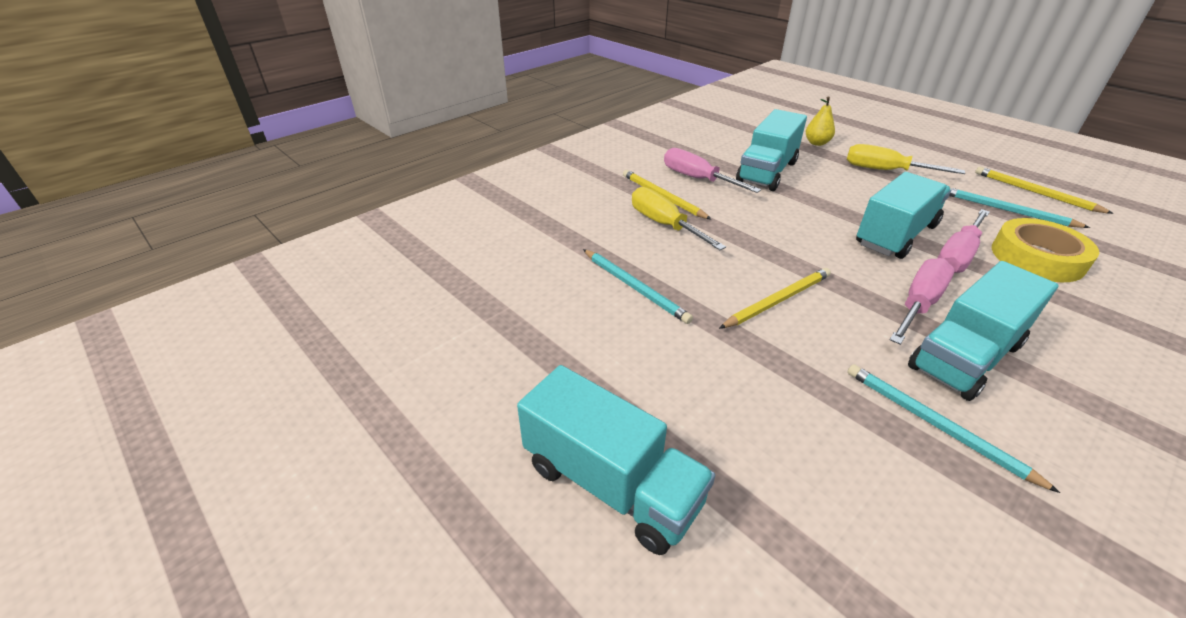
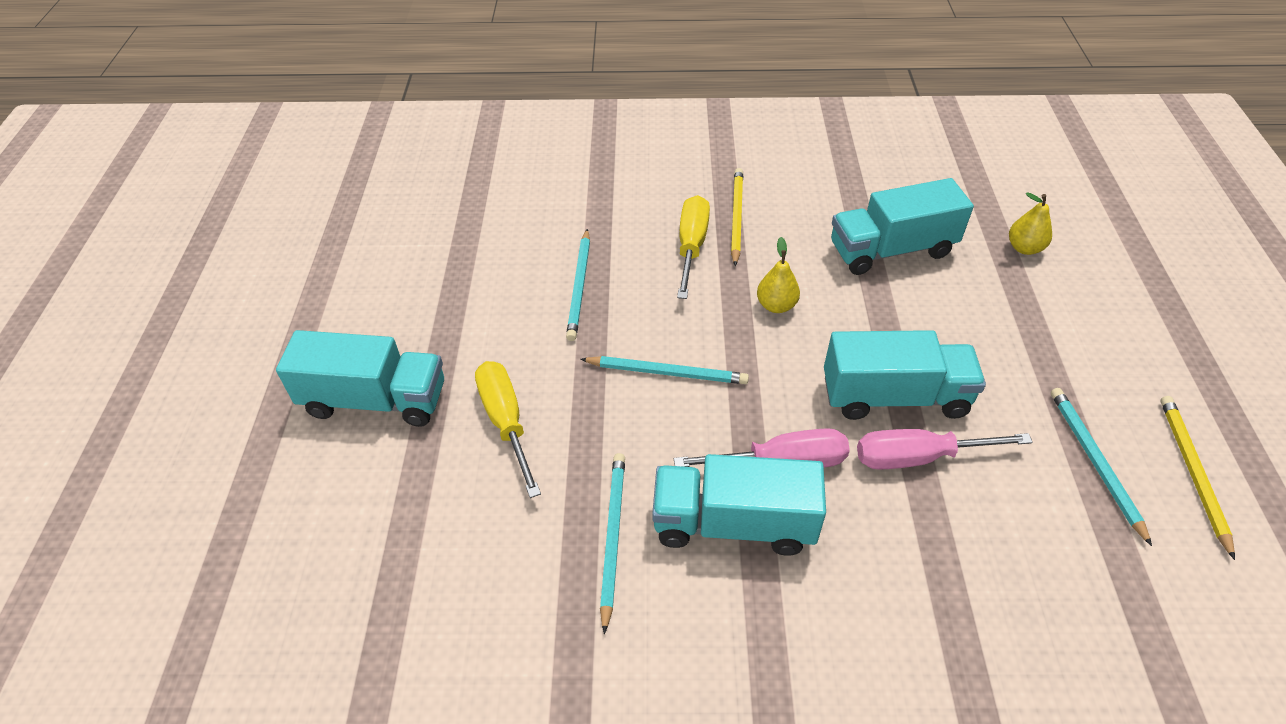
camera: 45 degrees right, 10 degrees up
turquoise truck [517,365,715,555] -> turquoise truck turned 75 degrees counterclockwise [276,330,444,427]
pink screwdriver [664,148,761,193] -> none
yellow pencil [719,268,831,329] -> turquoise pencil [581,356,749,384]
yellow screwdriver [847,144,965,174] -> yellow screwdriver moved to [475,361,541,498]
yellow tape [992,218,1099,282] -> none
none -> yellow pear [757,237,800,313]

